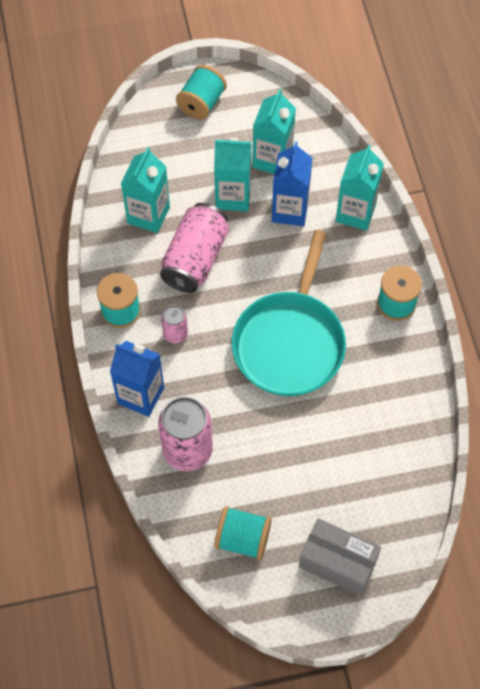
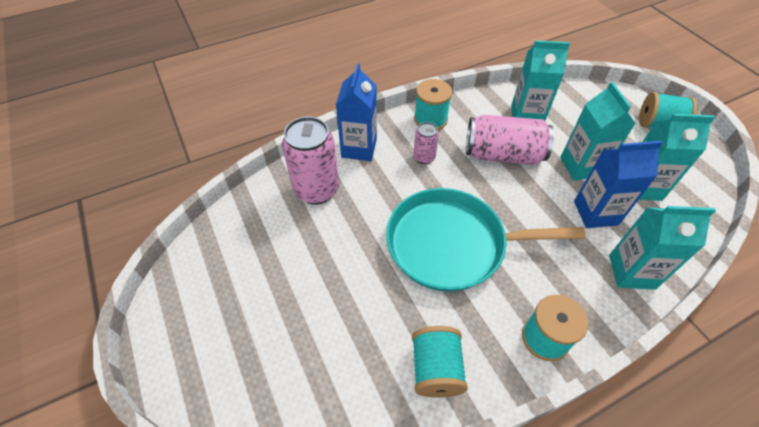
camera: 75 degrees right, 10 degrees down
turquoise spool [214,506,272,560] -> turquoise spool moved to [412,326,468,398]
grey box [299,518,381,596] -> none

